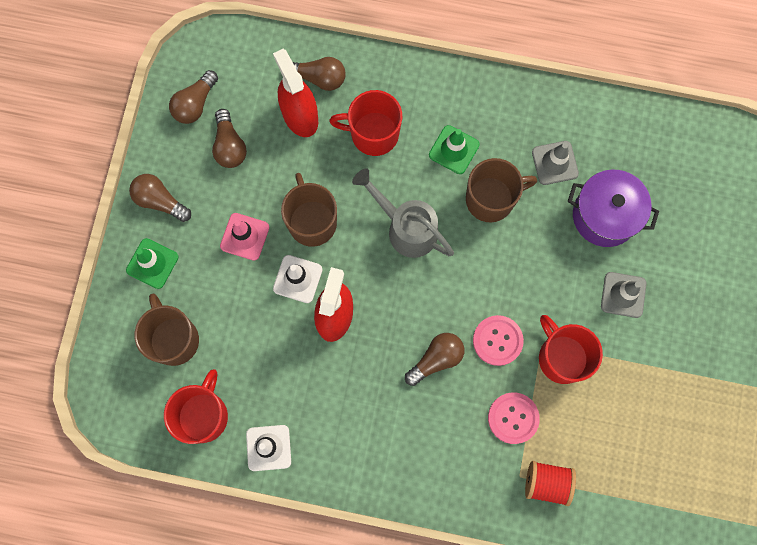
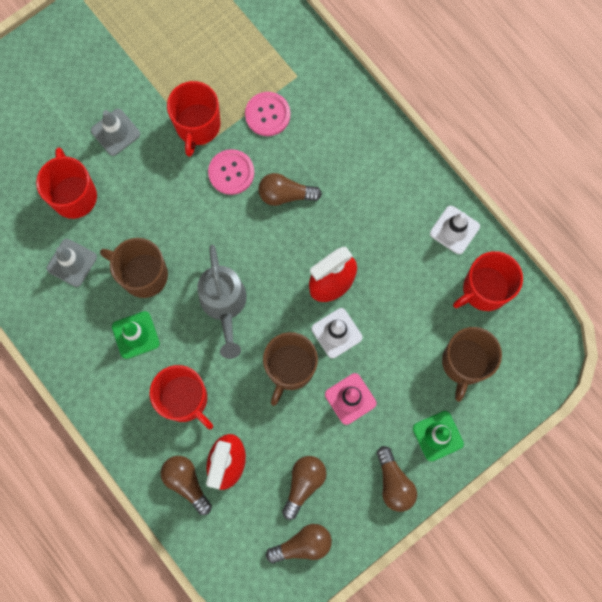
camera: 140 degrees left, 0 degrees up
red spool [525,461,576,506] -> none
purple pot [568,170,659,247] -> red mug [36,148,97,219]

